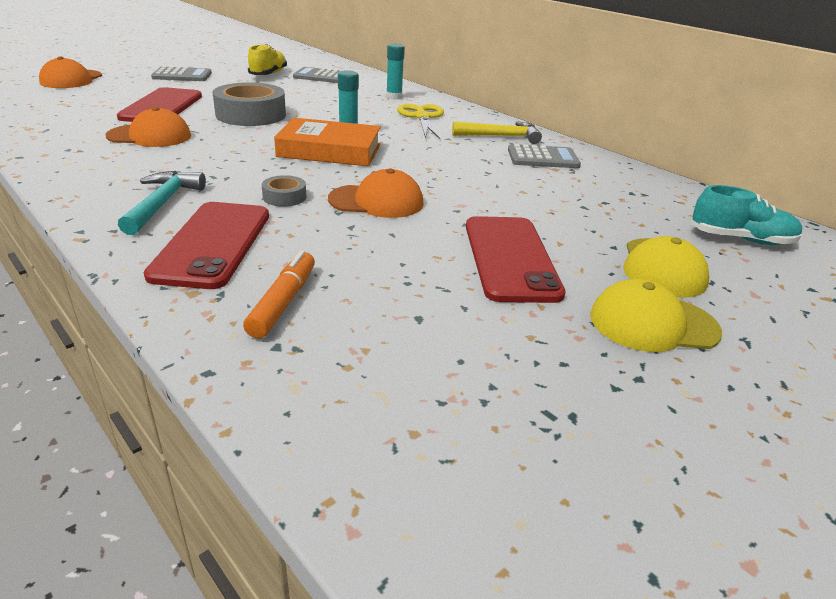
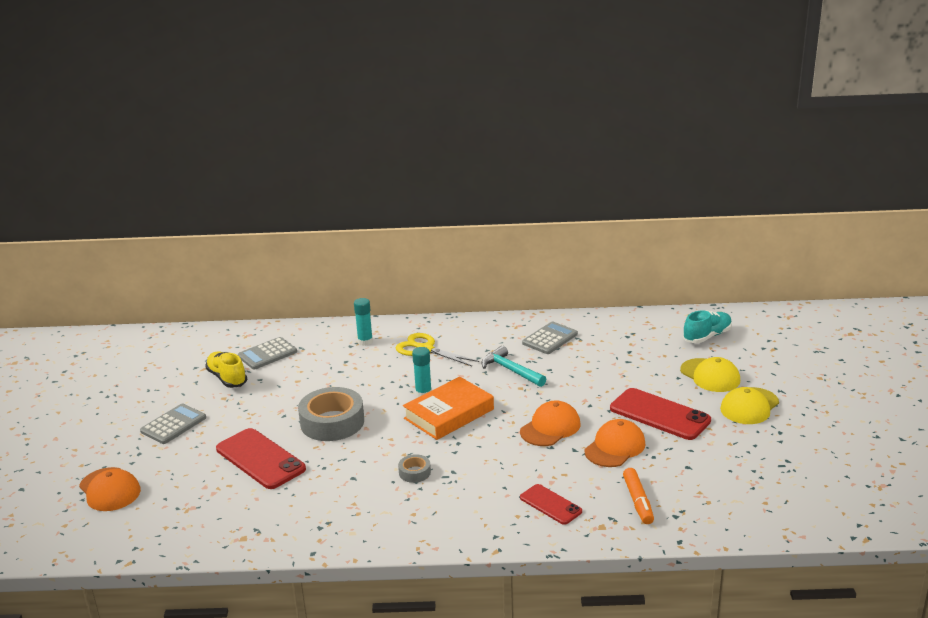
camera: 45 degrees left, 5 degrees down
orange cap [106,107,191,147] -> orange cap moved to [584,419,645,467]
turquoise hammer [118,171,206,235] -> turquoise hammer moved to [481,346,546,387]
red phone [144,202,269,289] -> red phone [520,484,582,525], size x0.59
orange marker [243,250,315,338] -> orange marker turned 150 degrees counterclockwise [623,468,654,524]
grey tape [262,175,306,207] -> grey tape moved to [398,454,431,483]
yellow hammer [452,121,542,144] -> none

